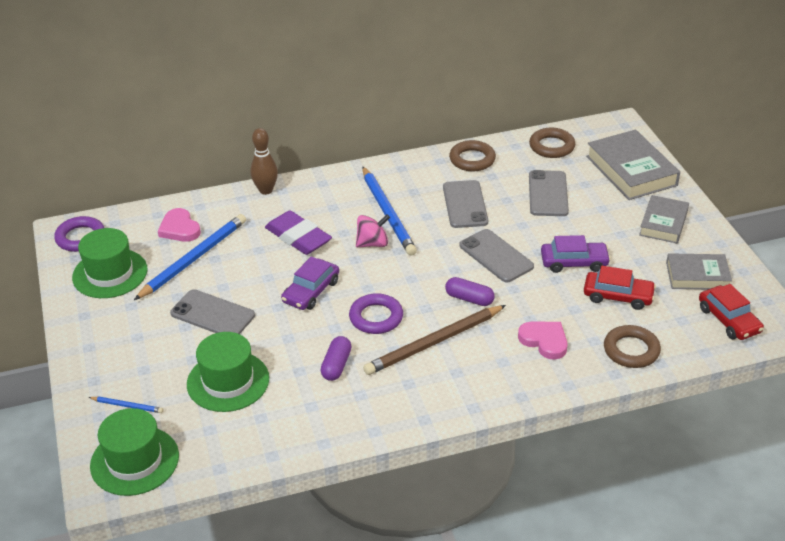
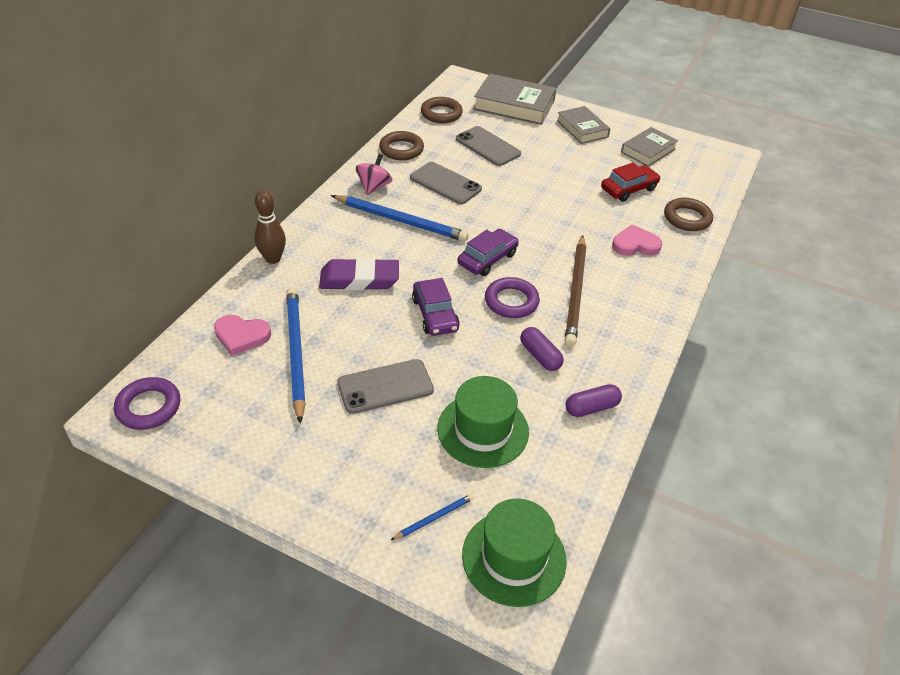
camera: 50 degrees left, 5 degrees up
green hat [72,228,147,298] -> none
pink spinning top [356,214,390,247] -> pink spinning top moved to [356,154,392,195]
purple capsule [445,277,495,306] -> purple capsule moved to [566,384,622,417]
grey phone [459,229,534,282] -> none
purple car [541,235,611,273] -> purple car moved to [457,229,519,276]
red car [699,284,764,340] -> none

